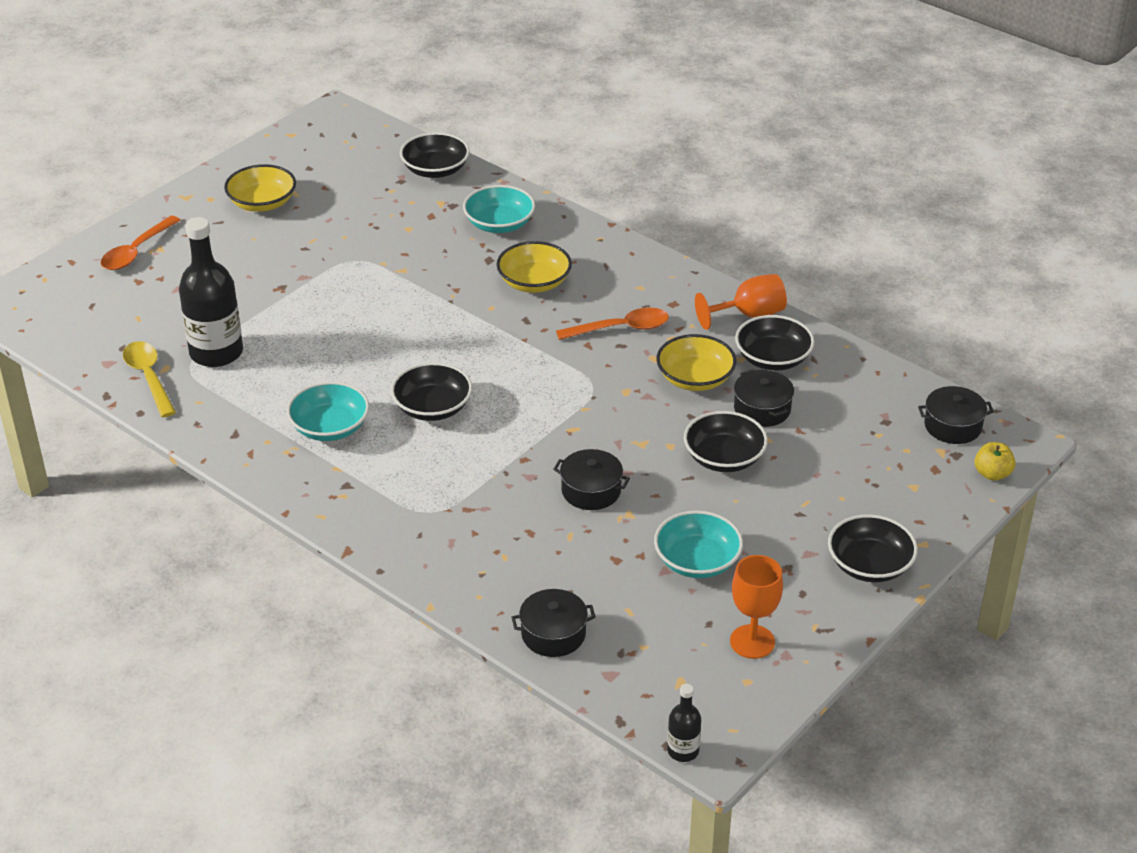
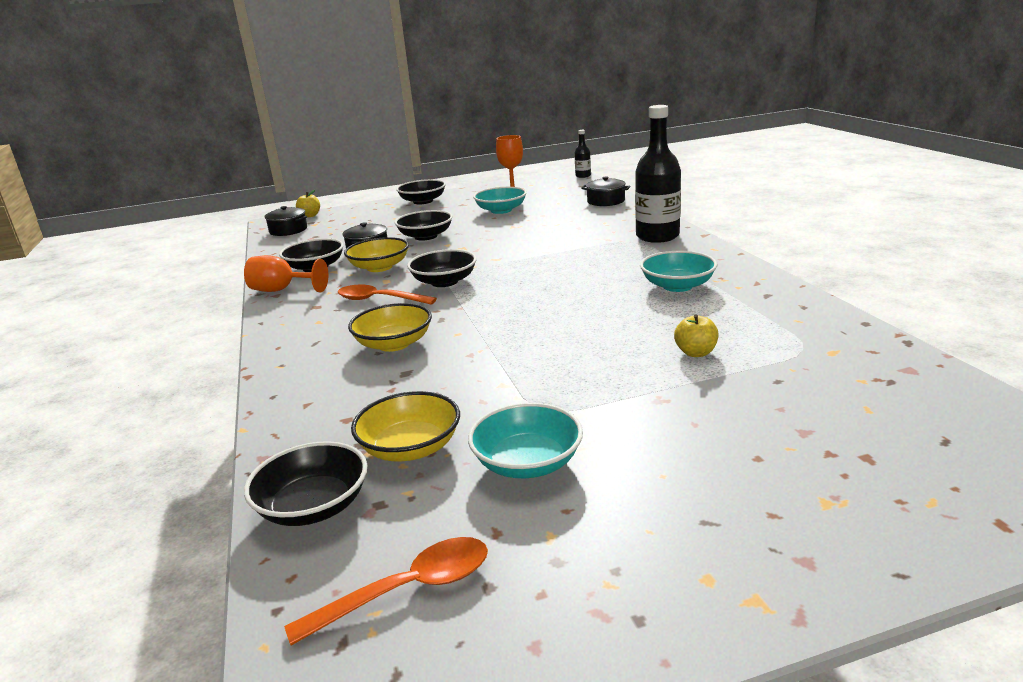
camera: 145 degrees left, 15 degrees down
orange spoon [101,216,181,270] -> orange spoon moved to [284,537,488,646]
yellow spoon [123,341,176,417] -> none
black bottle [179,217,243,367] -> black bottle moved to [635,105,681,243]
yellow bowl [224,164,296,212] -> yellow bowl moved to [351,391,460,461]
black bowl [391,362,472,421] -> black bowl moved to [407,249,477,287]
turquoise bowl [463,185,535,233] -> turquoise bowl moved to [468,403,583,478]
black pot [553,449,630,510] -> none
none -> yellow apple [674,314,718,357]

